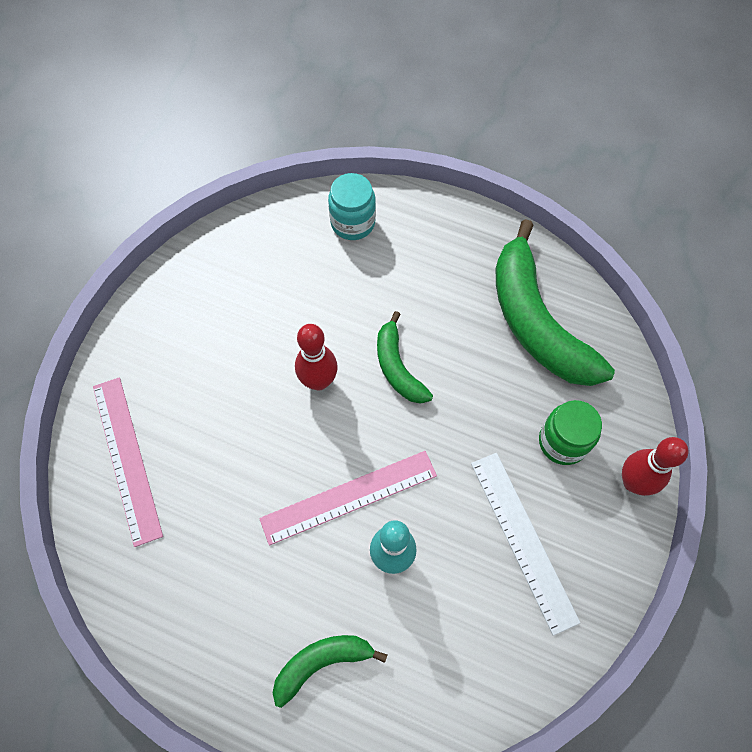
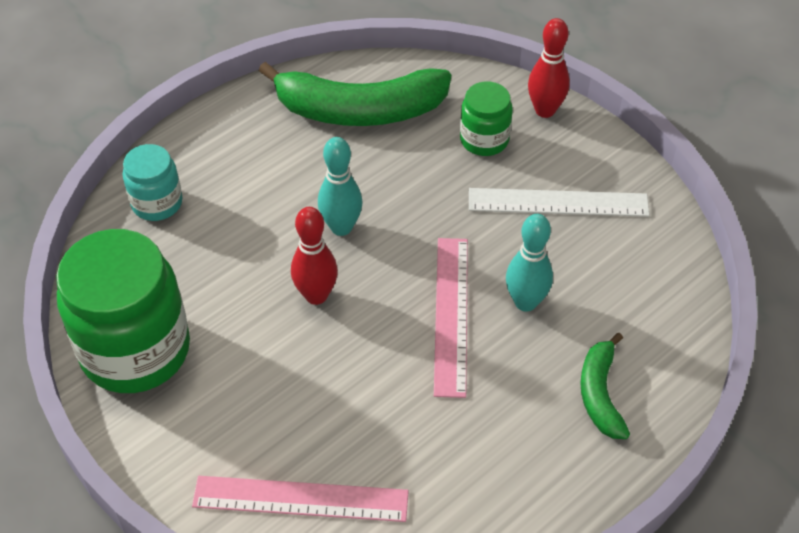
camera: 65 degrees left, 15 degrees down
green banana [377,311,433,404] -> turquoise bowling pin [318,137,362,236]
none -> green jar [56,229,190,393]

